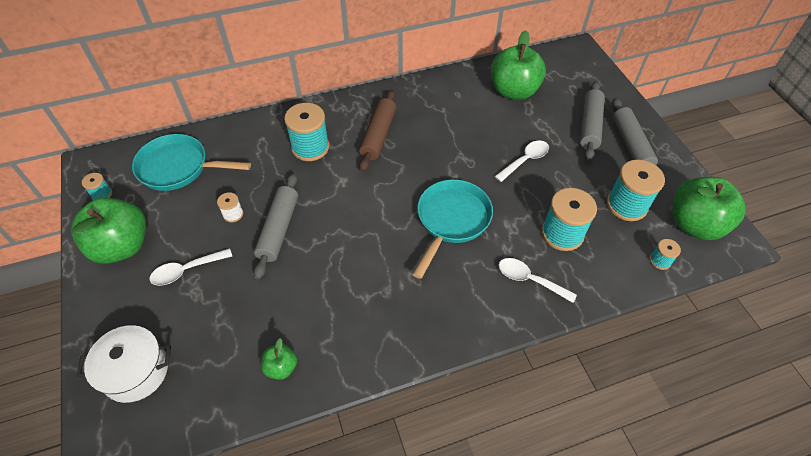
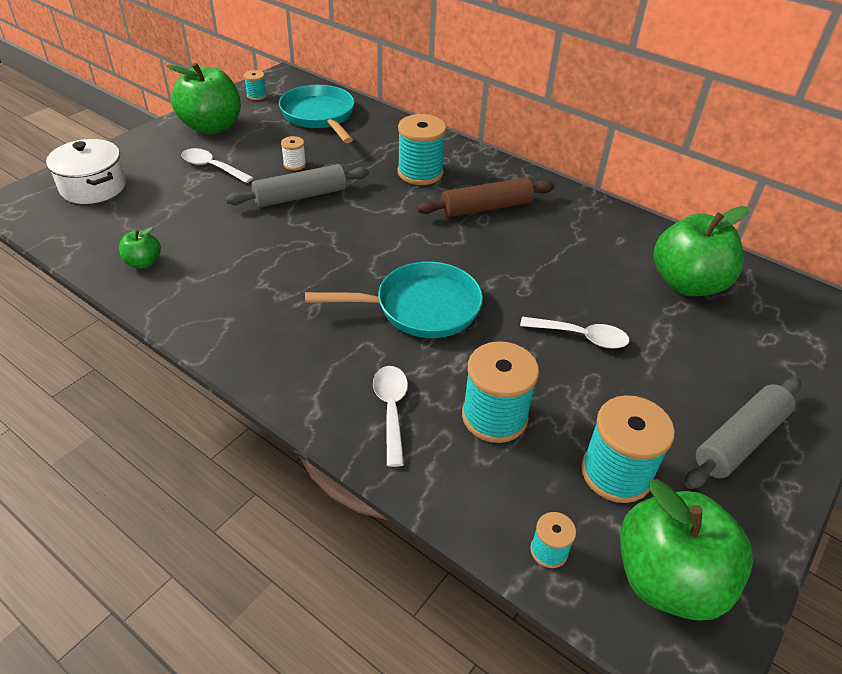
camera: 55 degrees right, 10 degrees down
grey rolling pin [580,81,605,161] -> none

